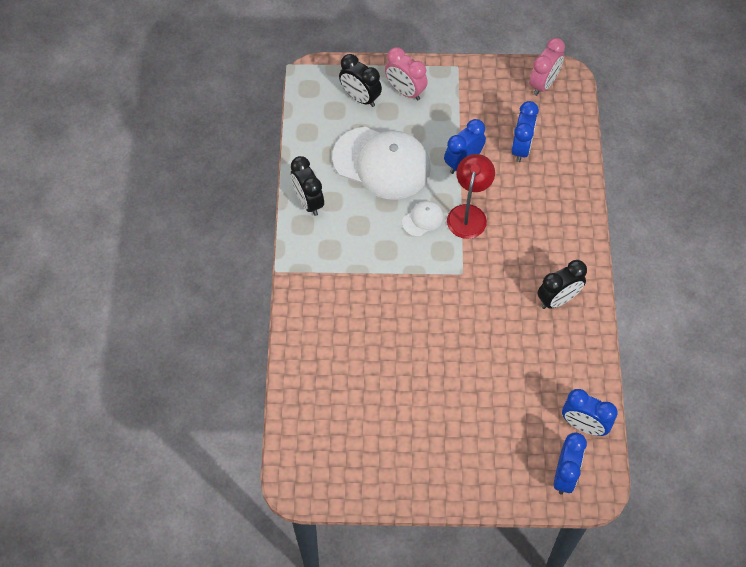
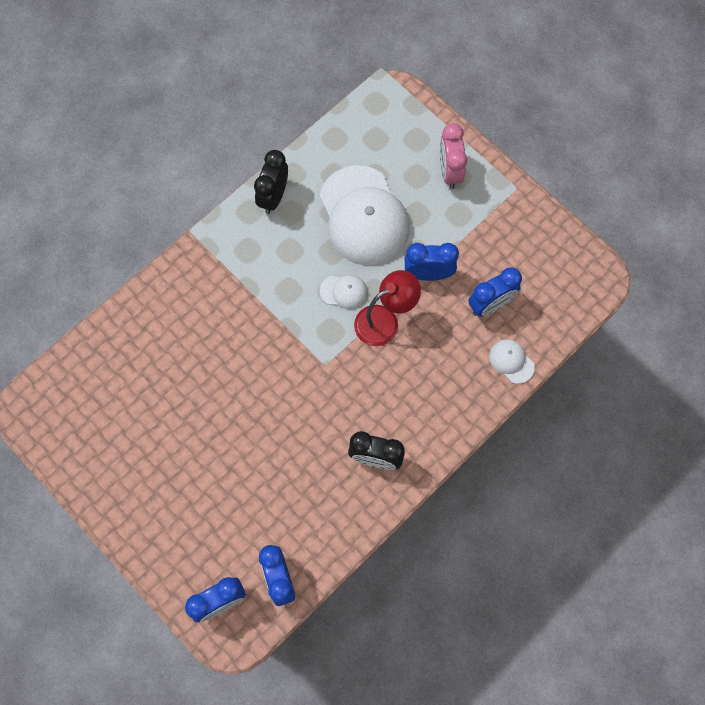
camera: 45 degrees right, 10 degrees up
black clock [339,54,382,107] -> none
pink clock [529,38,565,96] -> none
none -> white cap [489,339,535,384]

